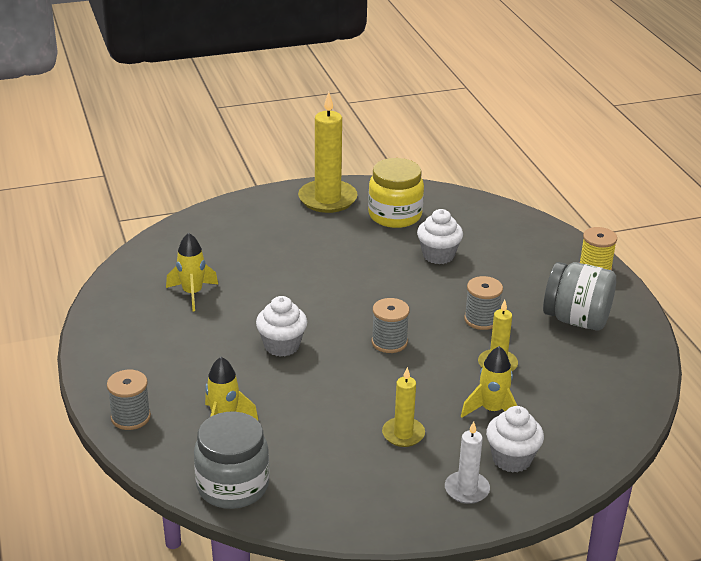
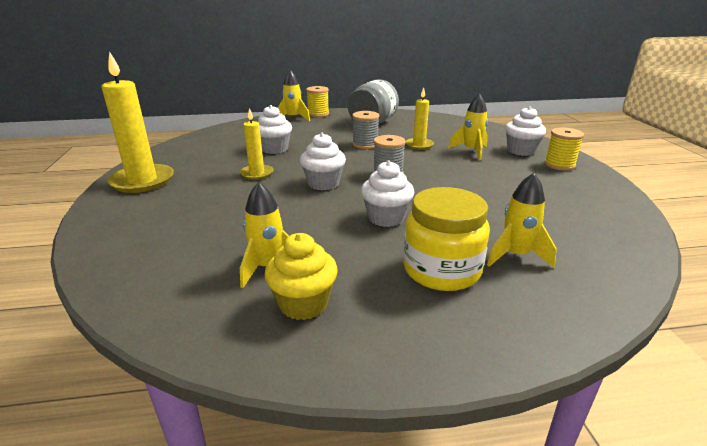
camera: 80 degrees left, 5 degrees down
grey spool [107,370,151,430] -> none
grey jar [194,412,270,509] -> none
yellow jar [368,158,424,228] -> yellow jar moved to [403,187,490,291]
yellow candle [382,367,425,447] -> yellow candle moved to [240,108,273,180]
white candle [445,421,490,504] -> yellow spool [544,128,584,171]
none -> yellow cupcake [264,233,338,320]
none -> yellow rocket [278,70,310,122]
none -> white cupcake [300,133,346,191]

